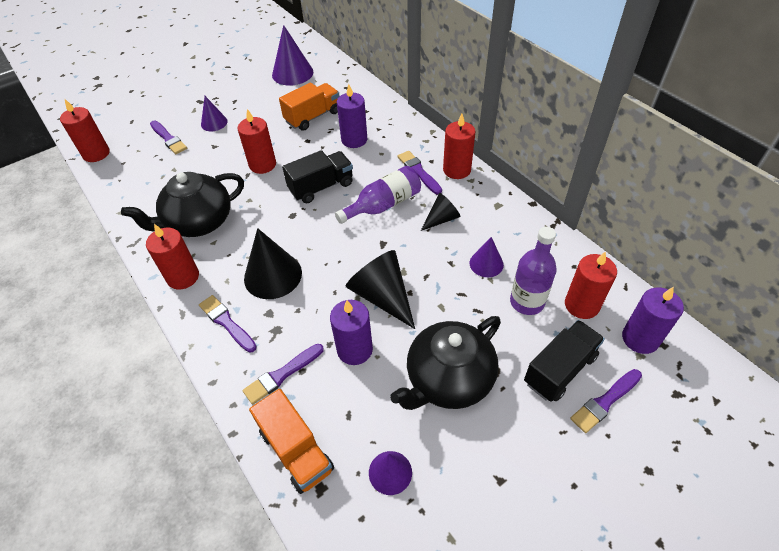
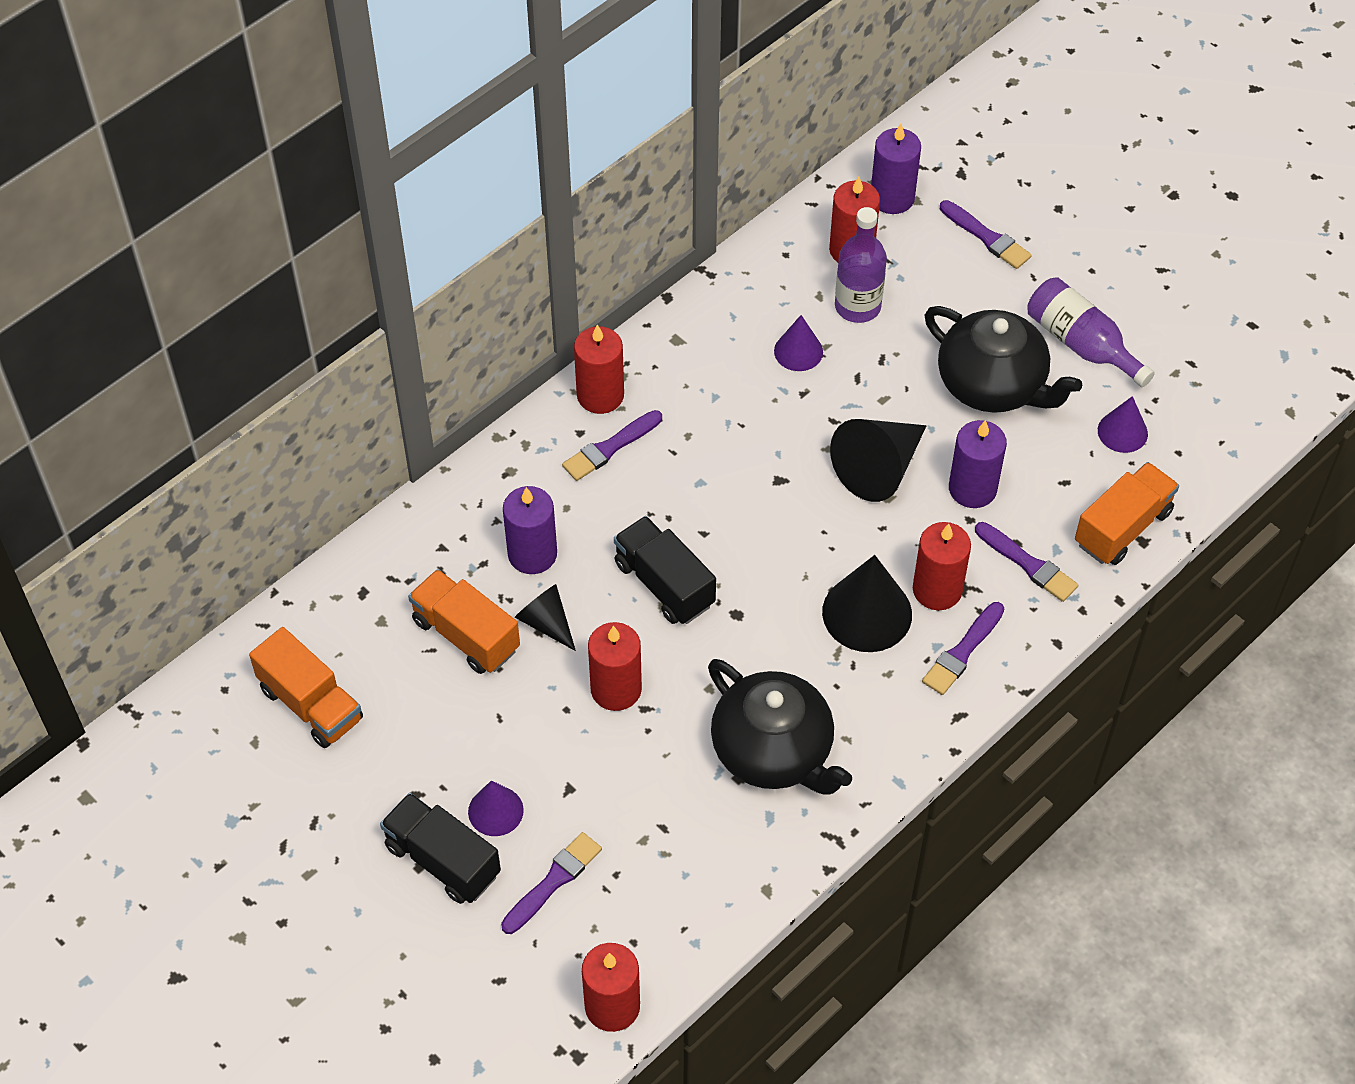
camera: 100 degrees left, 5 degrees up
red candle [146,224,199,290] -> red candle moved to [913,522,971,610]
purple cone [272,25,313,86] -> orange truck [249,627,363,748]
purple bottle [335,166,421,224] -> purple bottle moved to [1027,277,1155,387]
black cone [421,193,461,231] -> black cone moved to [515,584,576,651]
black truck [524,320,605,402] -> black truck moved to [380,793,501,904]

